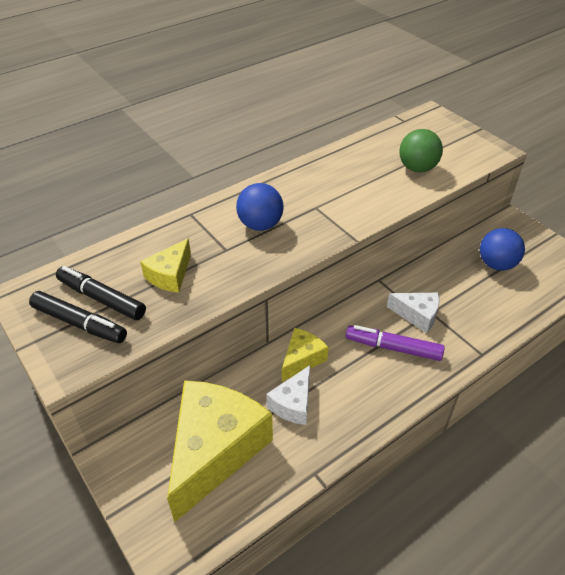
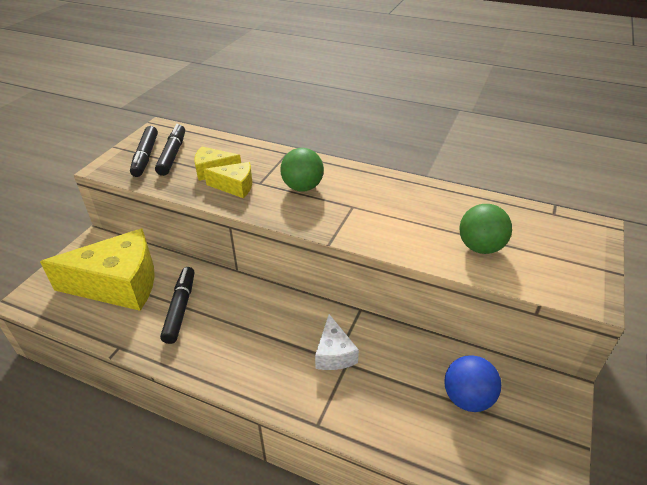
camera: 60 degrees right, 5 degrees down
blue ball [236,183,284,231] -> green ball [280,148,324,192]
white cheese [266,365,310,425] -> black marker [160,267,194,344]
yellow cheese [282,328,329,382] -> yellow cheese moved to [204,162,252,198]
purple marker [346,325,445,361] -> none

